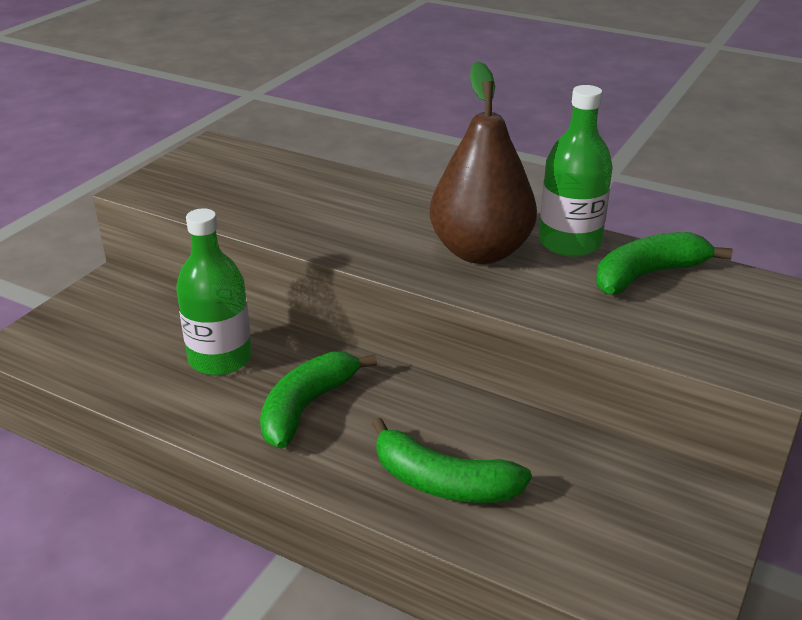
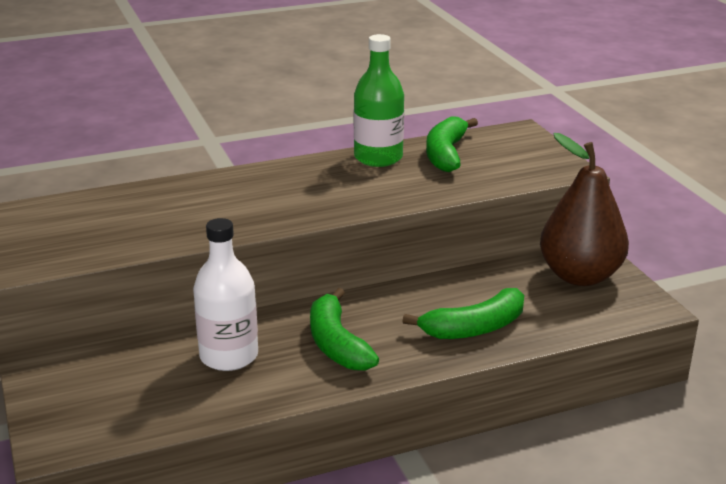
camera: 50 degrees left, 5 degrees down
green bottle [176,208,252,375] -> white bottle [193,218,258,371]
brown pear [430,61,537,264] -> brown pear moved to [540,133,629,286]

